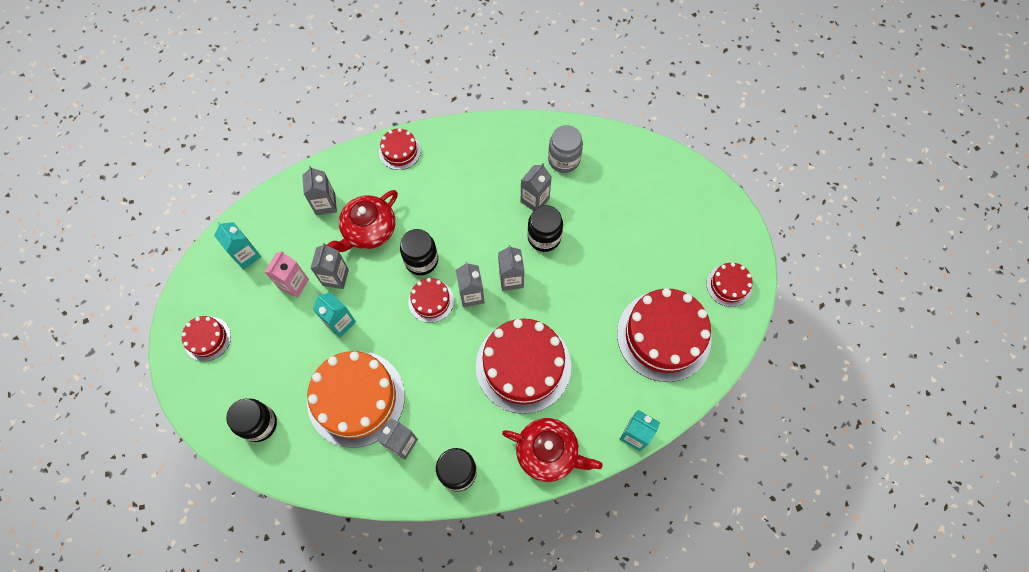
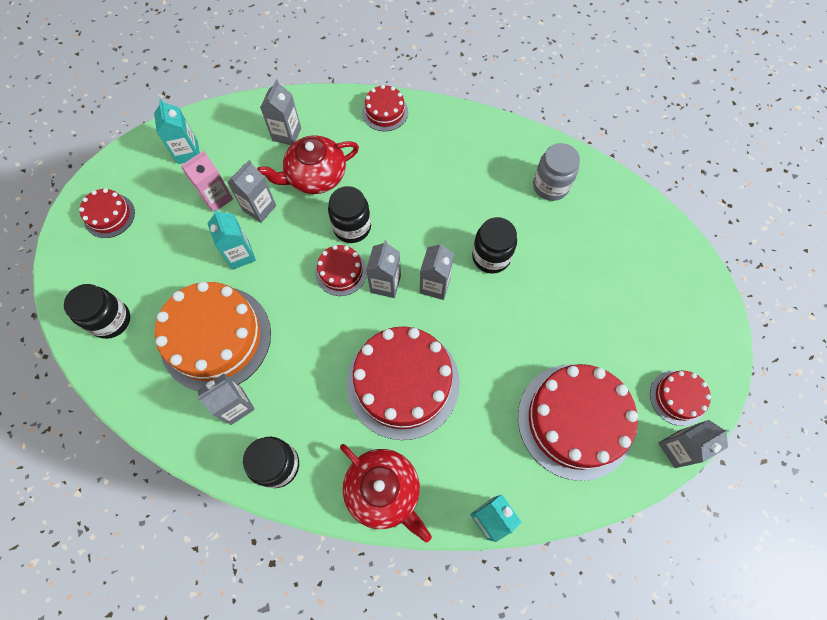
camera: 25 degrees right, 0 degrees up
grey carton [521,163,552,211] -> grey carton moved to [658,420,729,468]

